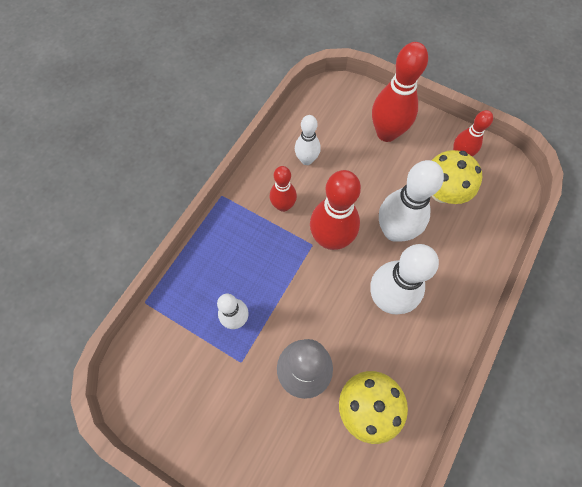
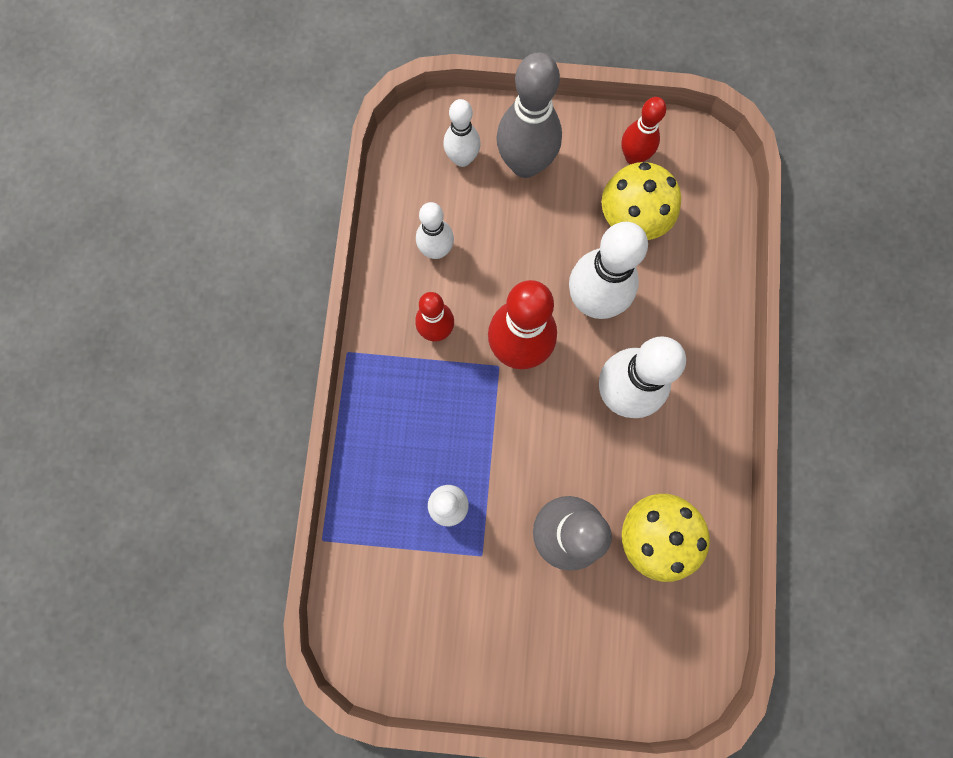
camera: 25 degrees left, 10 degrees up
red bowling pin [372,42,428,142] -> grey bowling pin [496,52,562,178]
none -> white bowling pin [443,99,481,167]

